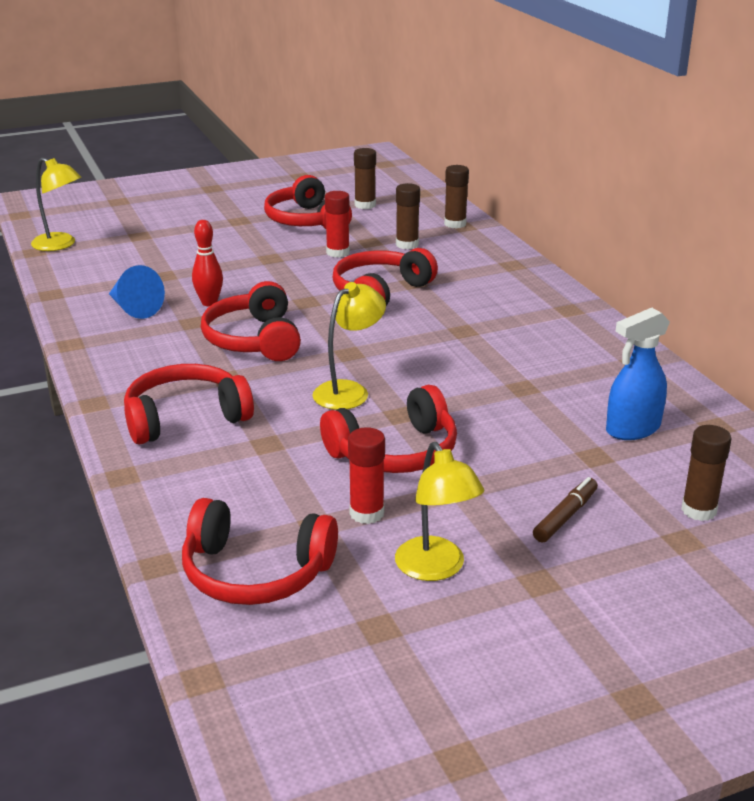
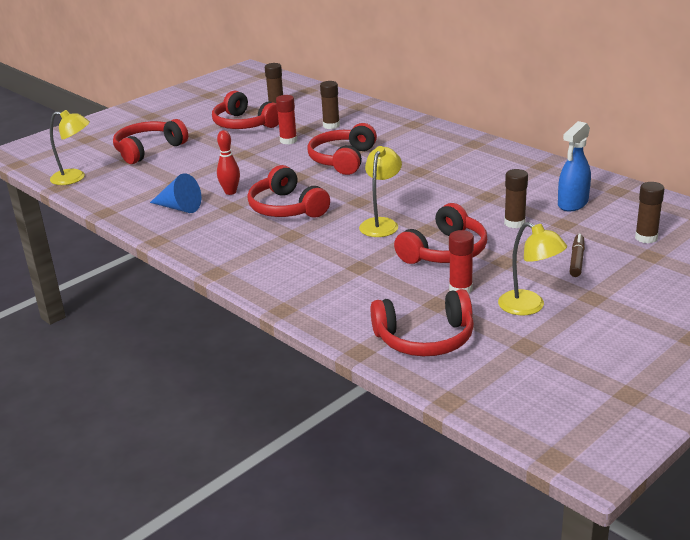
camera: 20 degrees left, 0 degrees up
red headphones [124,364,254,445] -> red headphones moved to [113,119,188,164]
brown glue stick [444,165,469,229] -> brown glue stick moved to [504,169,528,228]

